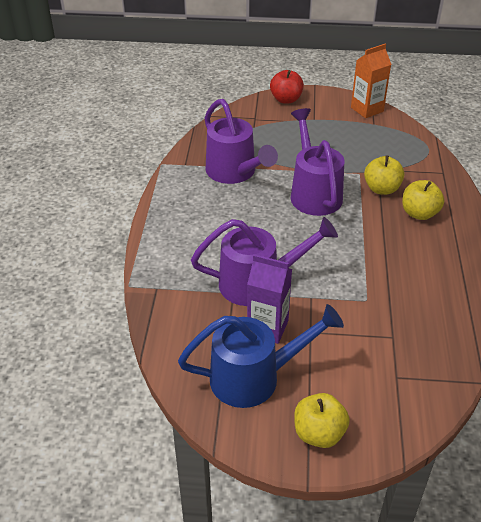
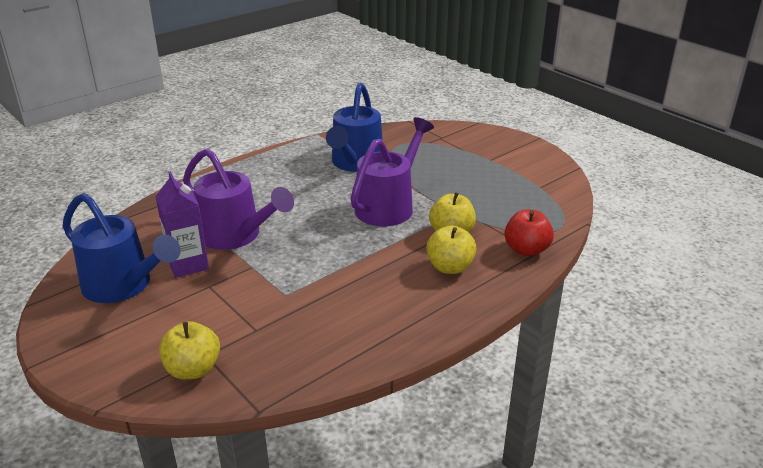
camera: 45 degrees right, 10 degrees down
purple watering can [205,99,278,184] -> blue watering can [326,82,383,172]
red apple [270,70,304,104] -> red apple moved to [504,209,554,256]
yellow apple [294,393,350,448] -> yellow apple moved to [159,321,220,379]
orange carton [351,44,392,118] -> none

